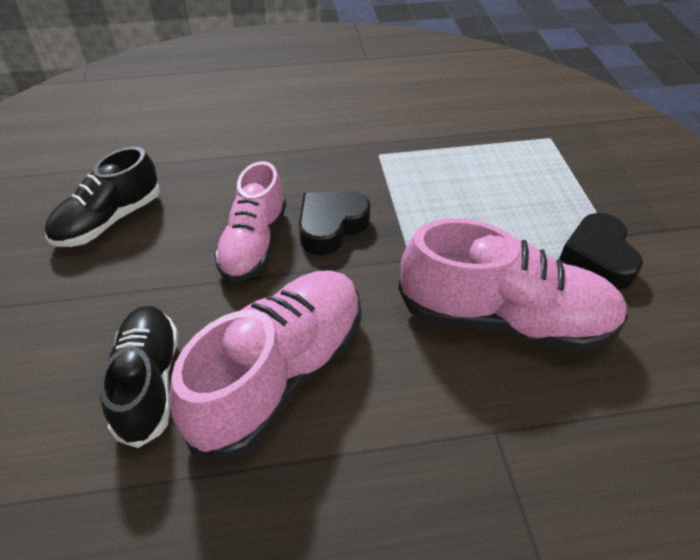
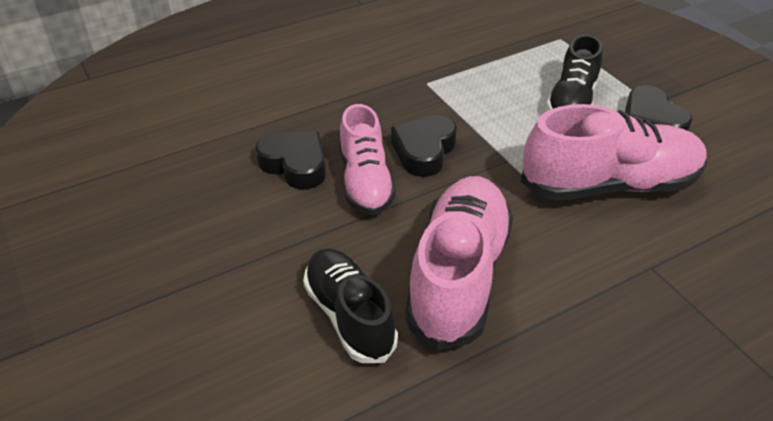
camera: 20 degrees left, 5 degrees down
black shoe [45,147,160,247] -> black shoe moved to [546,34,602,110]
none -> black heart [255,131,326,190]

